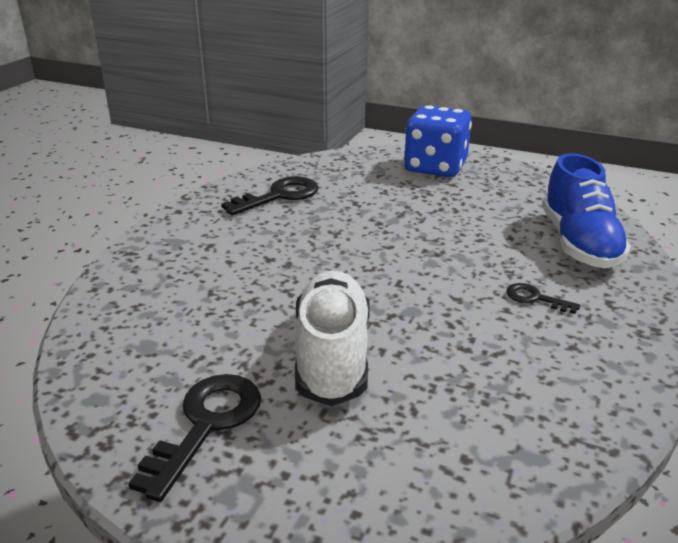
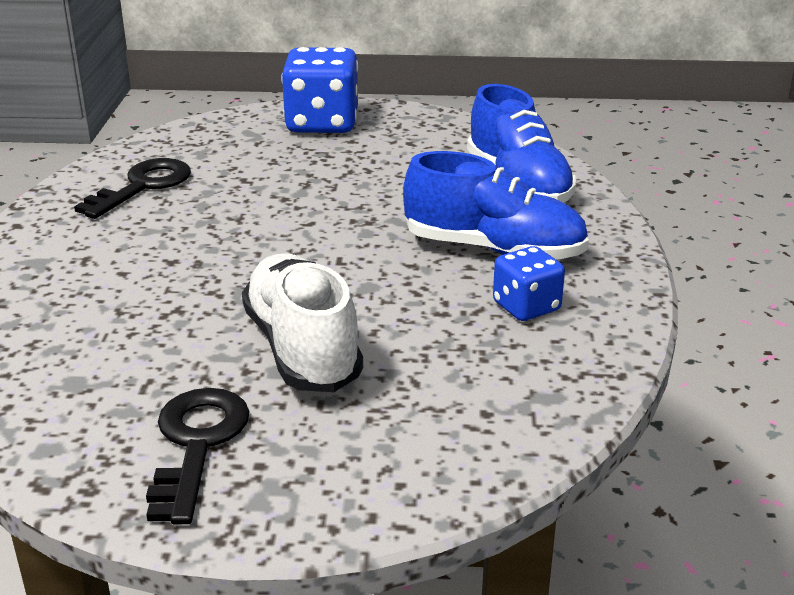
camera: 20 degrees left, 0 degrees up
black key [506,283,581,314] -> blue shoe [403,151,589,260]
none -> blue dice [493,246,565,321]

